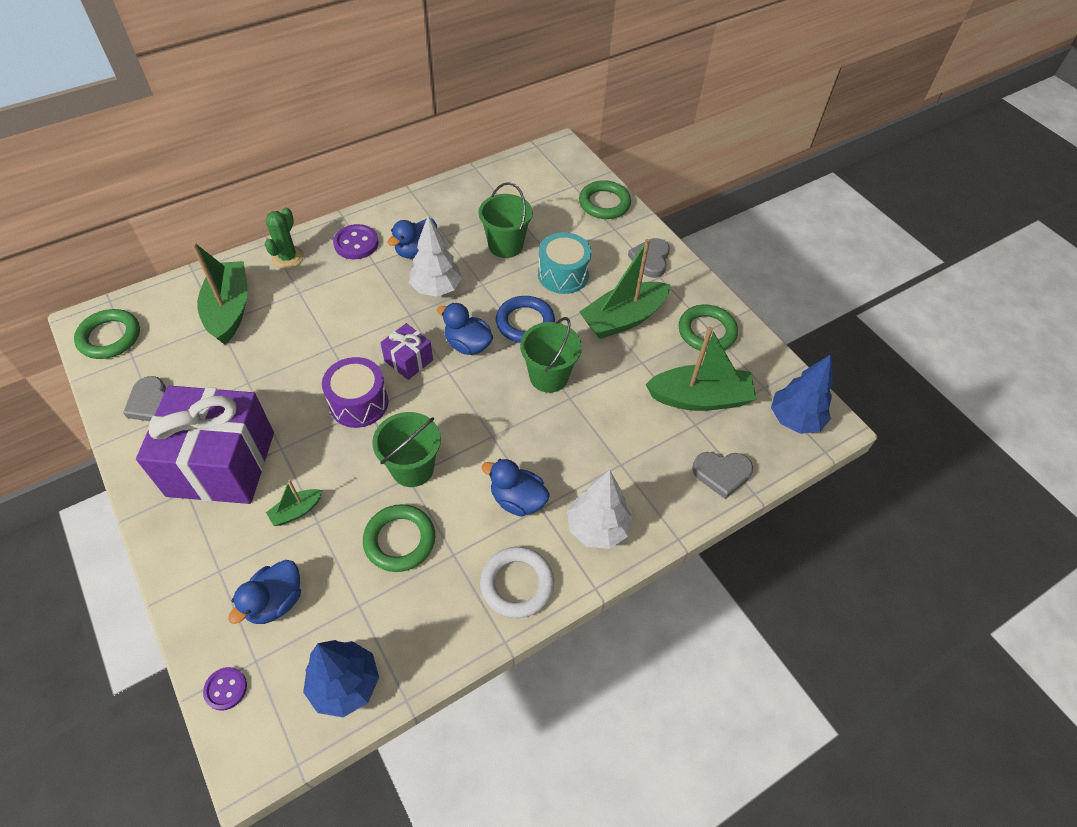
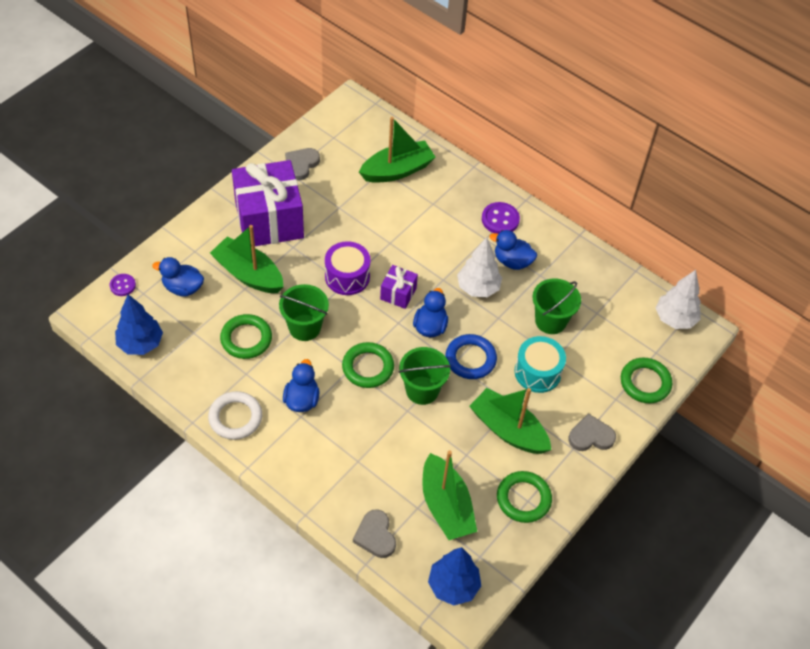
camera: 70 degrees right, 0 degrees up
green ring [74,309,140,359] -> green ring moved to [342,342,394,388]
green cactus [265,207,304,269] -> none
green boat [266,479,323,526] -> green boat [210,225,284,293], size x2.11
white tree [567,470,632,549] -> white tree moved to [656,270,701,329]

